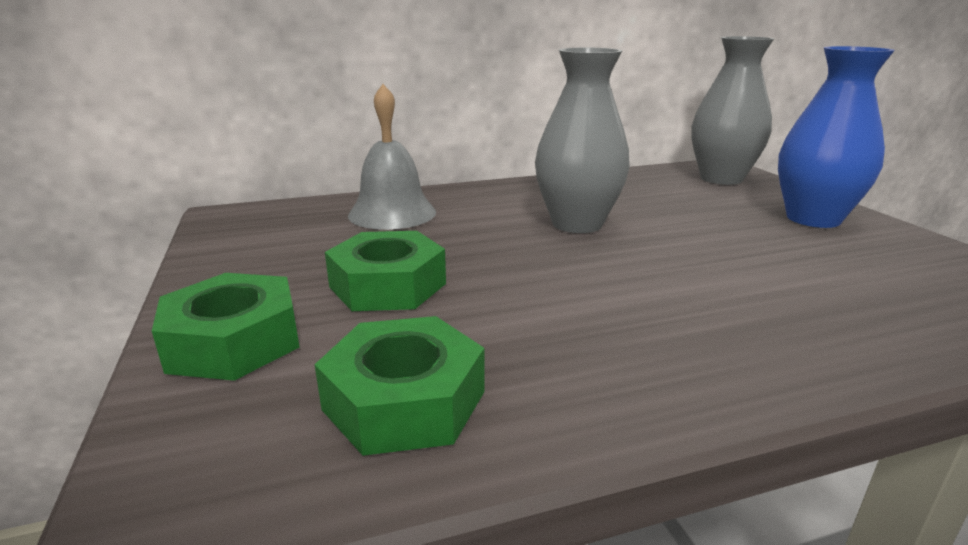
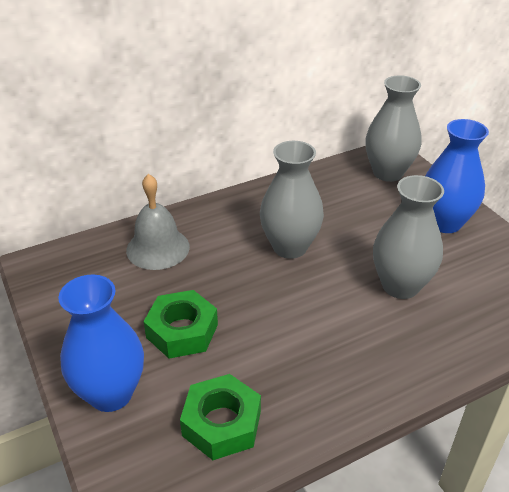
camera: 10 degrees left, 15 degrees up
green nut [152,273,300,381] -> blue vase [58,274,144,412]
none -> grey vase [373,175,444,299]

